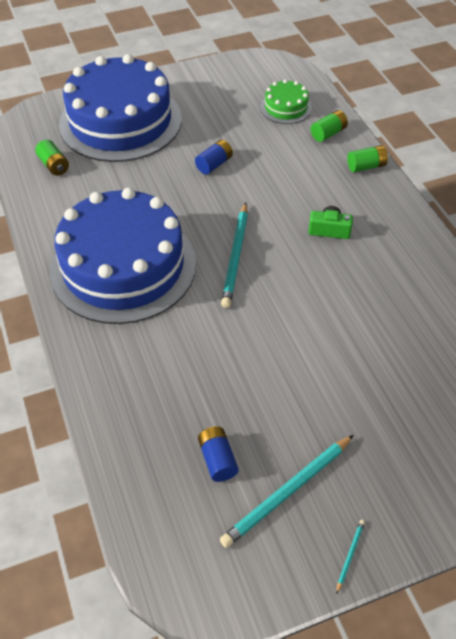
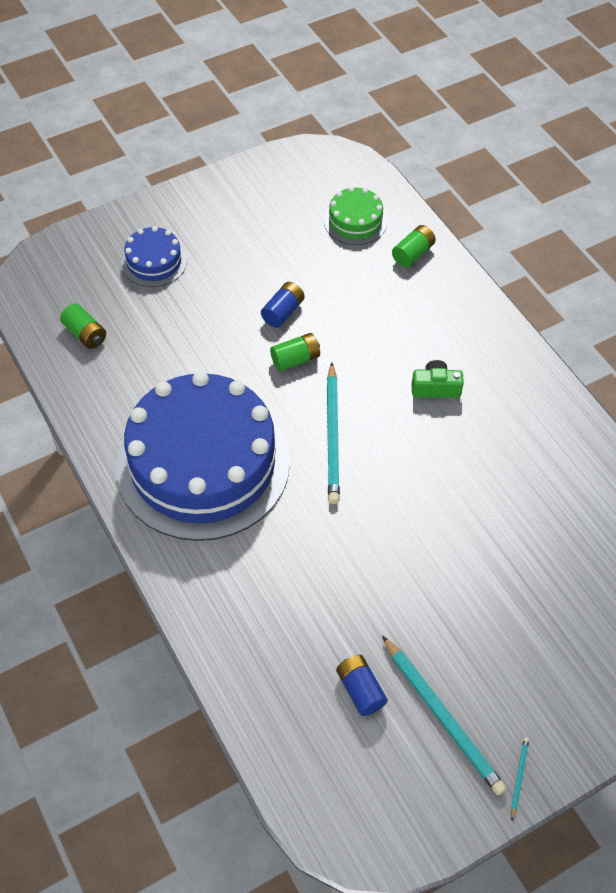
camera: 10 degrees left, 5 degrees up
blue cake [59,54,182,162] -> blue cake [121,226,187,287], size x0.43
turquoise pencil [220,435,354,548] -> turquoise pencil turned 75 degrees counterclockwise [382,635,507,795]
green battery [347,145,388,172] -> green battery moved to [270,333,320,371]

